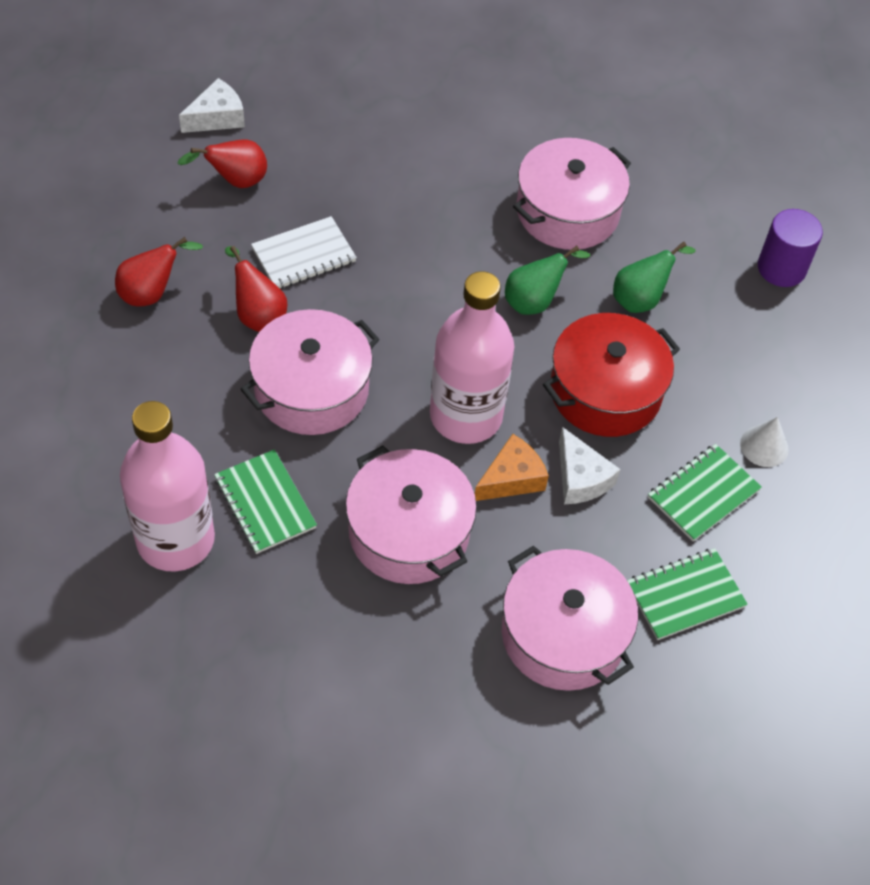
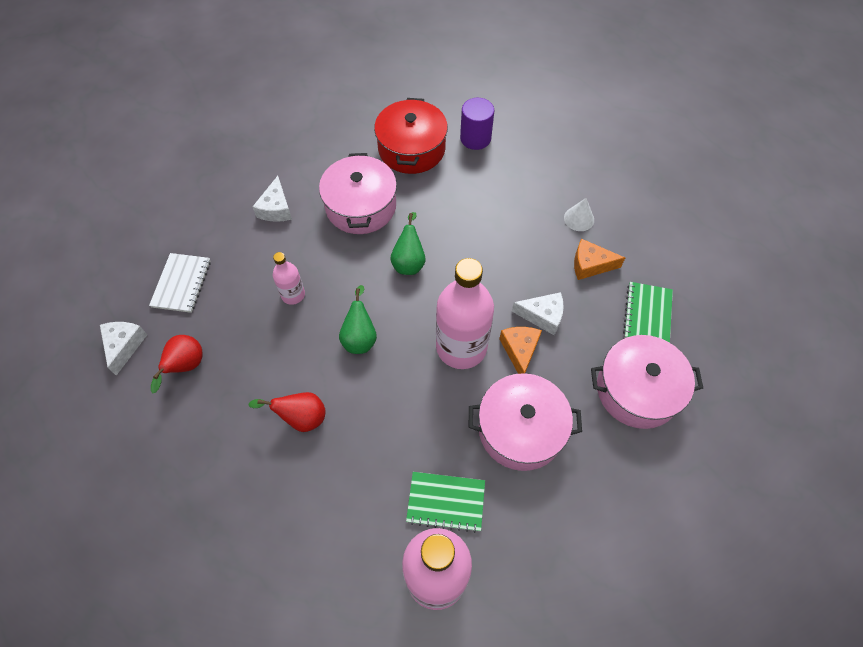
camera: 50 degrees left, 5 degrees up
red pear [115,237,203,307] -> none
pink pot [241,309,380,435] -> none
white notebook [251,216,357,289] -> white notebook moved to [149,253,211,313]
red pot [543,313,680,437] -> red pot moved to [374,98,448,174]
green pear [613,241,696,313] -> green pear moved to [339,285,377,354]
green notebook [648,444,762,541] -> orange cheese [574,239,625,280]
none -> white cheese [253,176,292,222]
none -> pink bottle [273,252,305,305]

